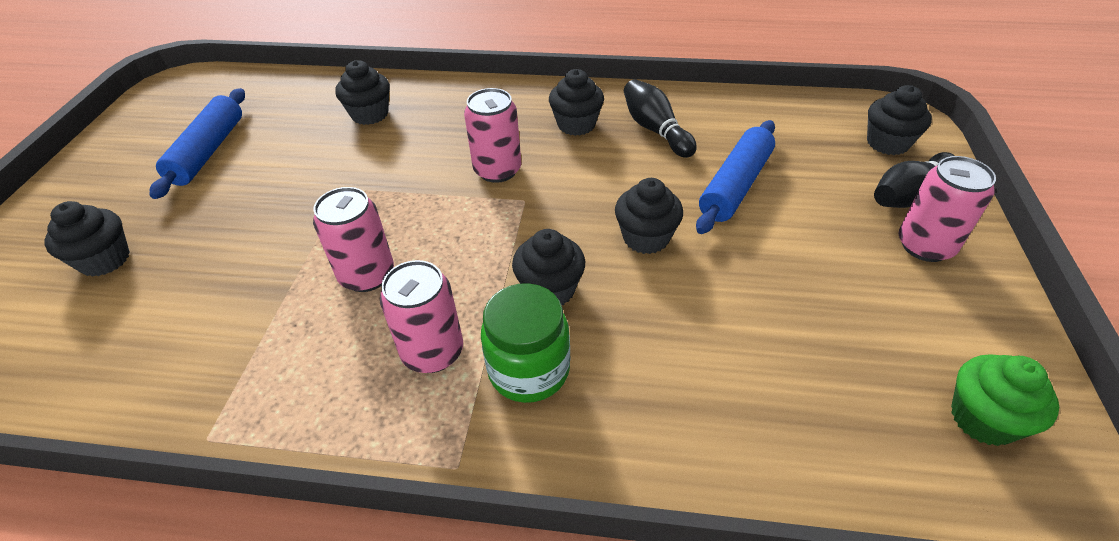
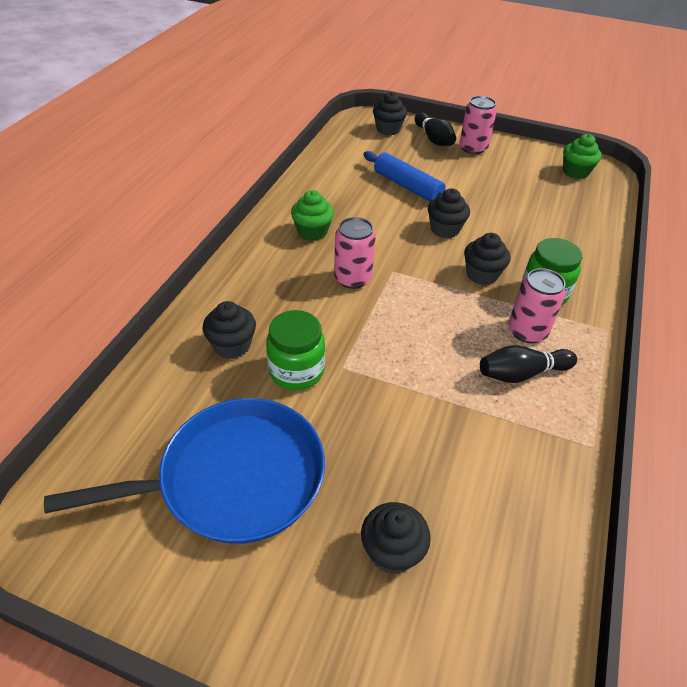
camera: 80 degrees left, 0 degrees up
blue rolling pin [149,88,245,199] -> blue pan [44,398,325,544]
pink can [313,187,394,292] -> none
black cupcake [549,69,604,136] -> green cupcake [291,190,334,241]
black bowling pin [624,79,697,158] -> black bowling pin moved to [480,345,577,383]
none -> green jar [266,310,325,390]

